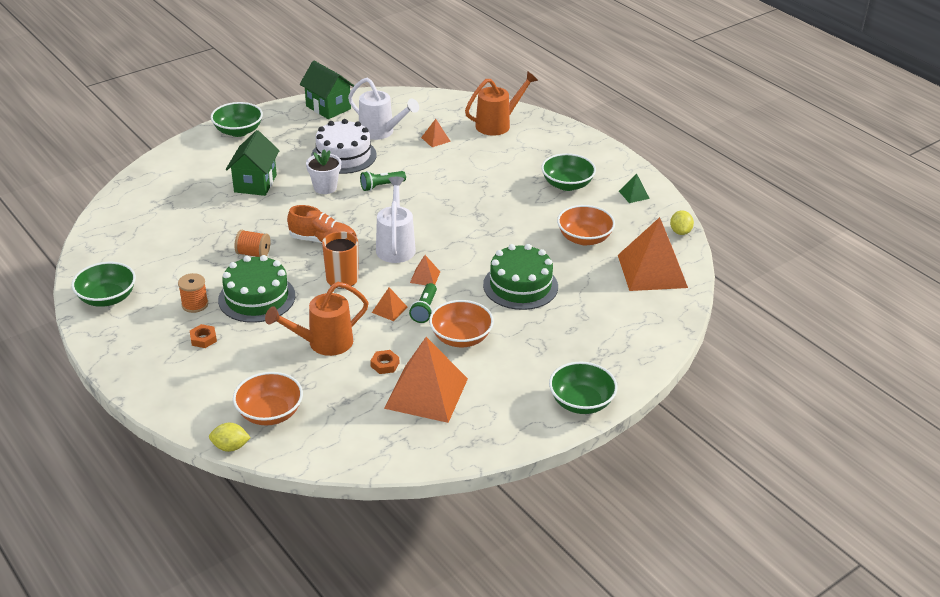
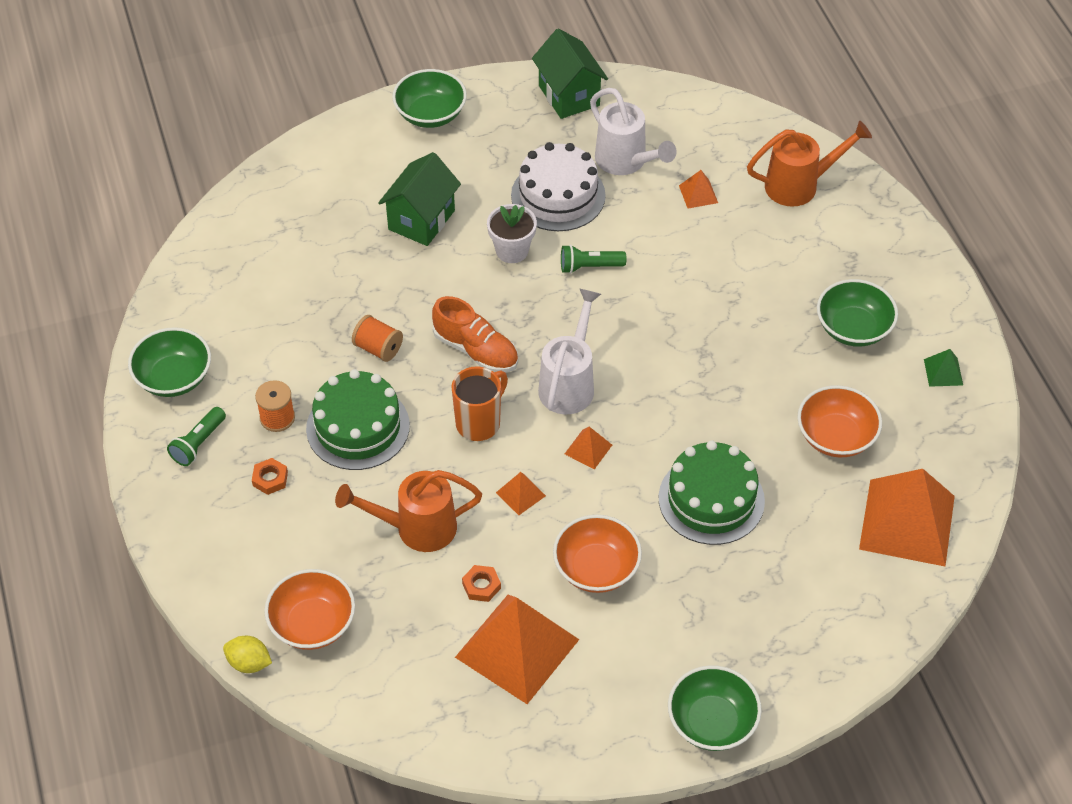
camera: 20 degrees right, 15 degrees up
green flashlight [409,283,437,323] -> green flashlight moved to [167,407,226,466]
yellow lemon [670,210,694,235] -> none

